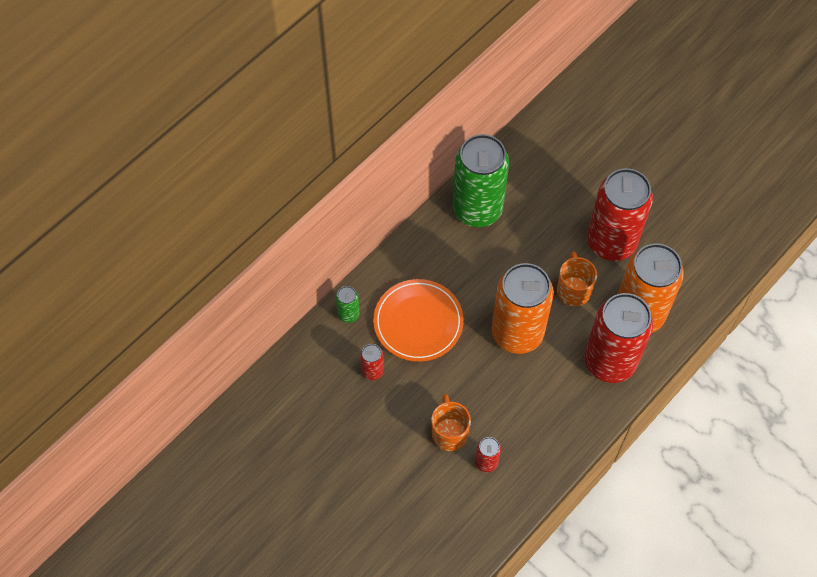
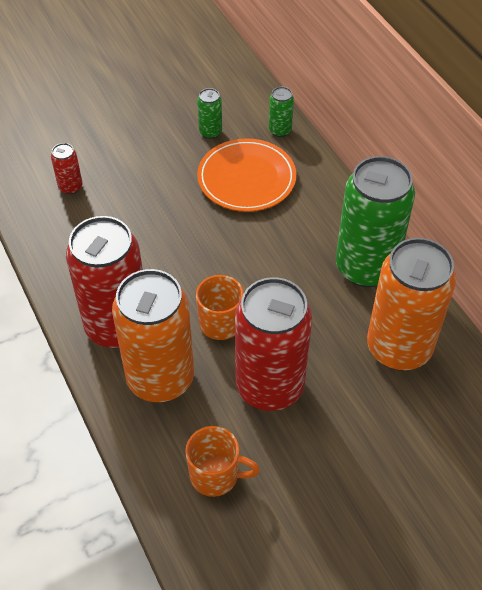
camera: 110 degrees right, 10 degrees down
red can [360,344,384,380] -> green can [197,88,222,139]
orange mug [431,394,471,451] -> orange mug moved to [185,426,260,497]
orange can [492,263,554,354] -> orange can moved to [367,238,456,371]

